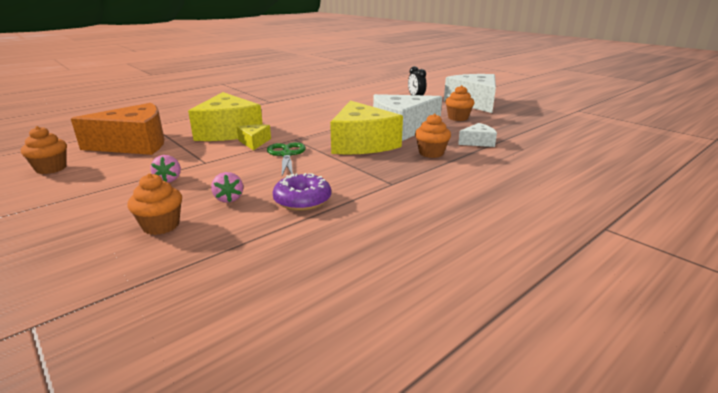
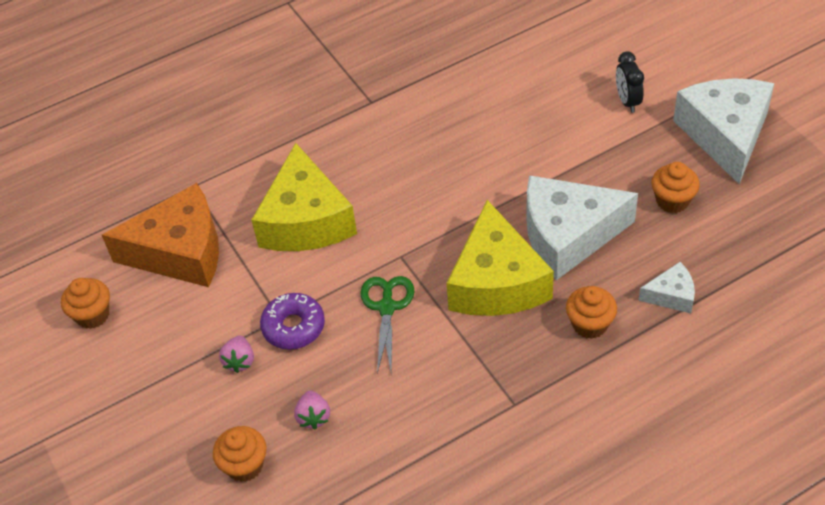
camera: 15 degrees right, 25 degrees up
yellow cheese [237,124,271,150] -> none
purple donut [273,173,331,211] -> purple donut moved to [260,293,325,350]

